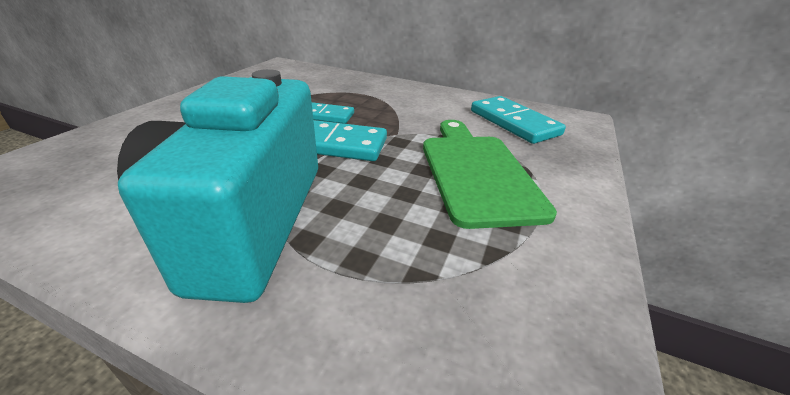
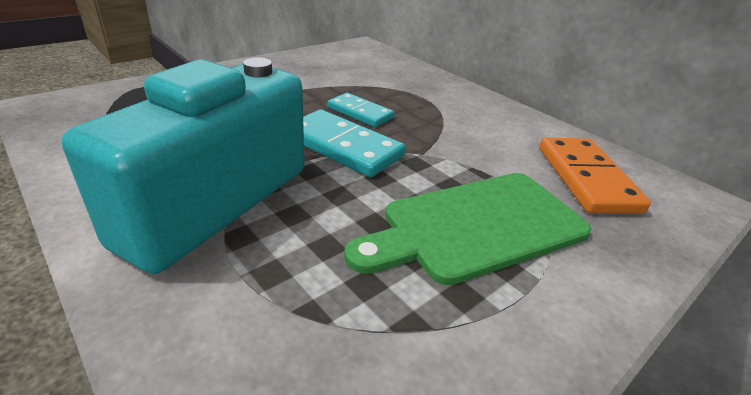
camera: 25 degrees right, 0 degrees up
green cutting board [423,120,557,229] -> green cutting board turned 135 degrees counterclockwise [344,173,591,285]
turquoise domino [471,96,566,144] -> orange domino [539,138,651,214]

